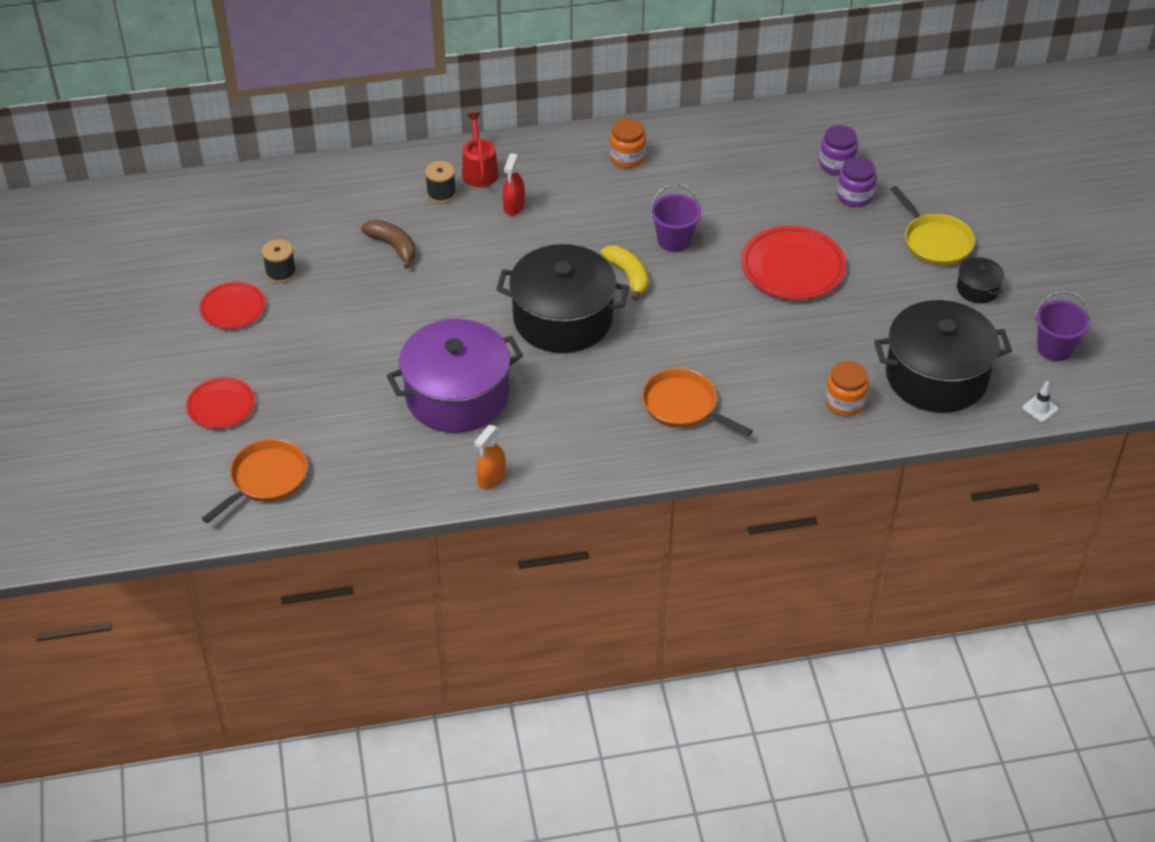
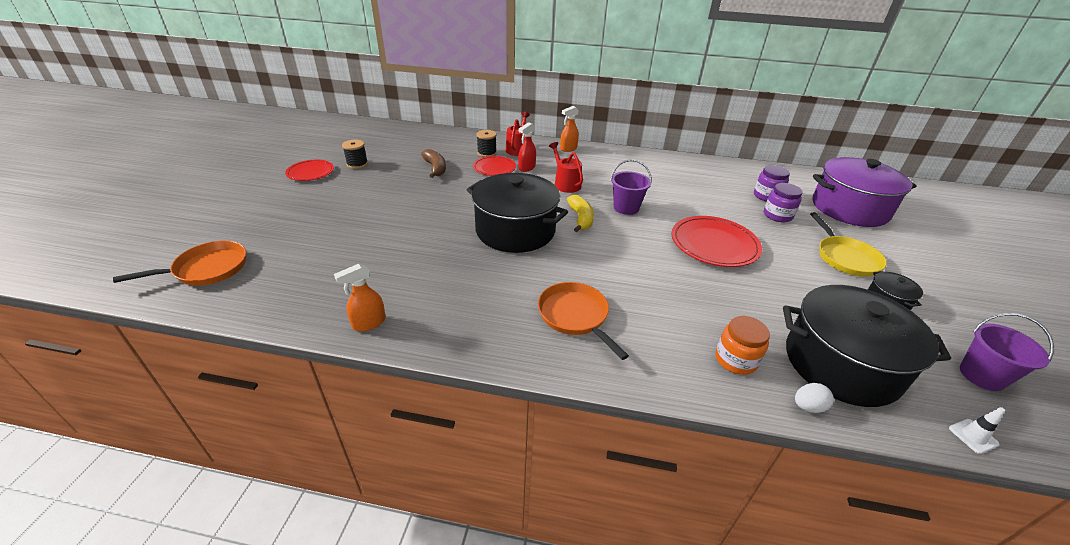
camera: 20 degrees right, 10 degrees down
red plate [186,377,255,429] -> red plate moved to [473,156,516,176]
purple pot [387,319,523,433] -> purple pot moved to [813,157,916,227]
orange jar [610,118,646,168] -> none
none -> red watering can [549,142,583,193]
none -> orange spray bottle [560,106,579,152]
none -> white egg [795,383,834,413]

